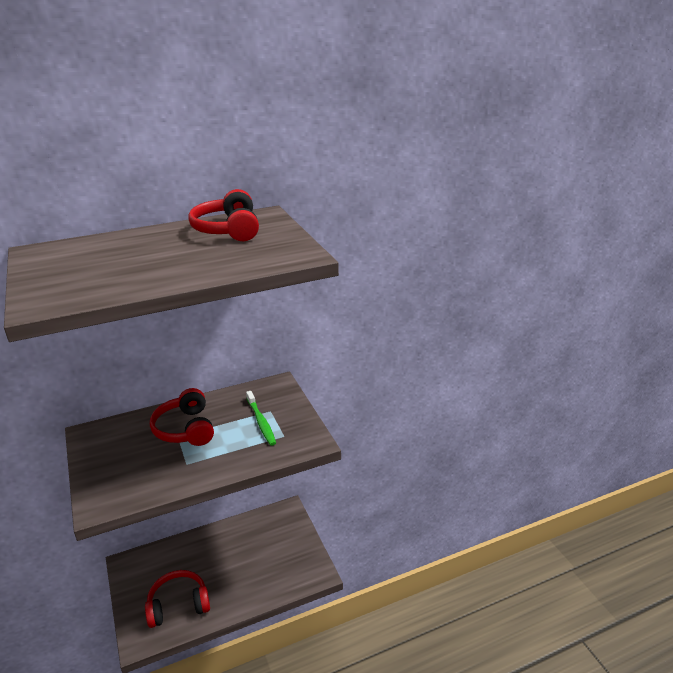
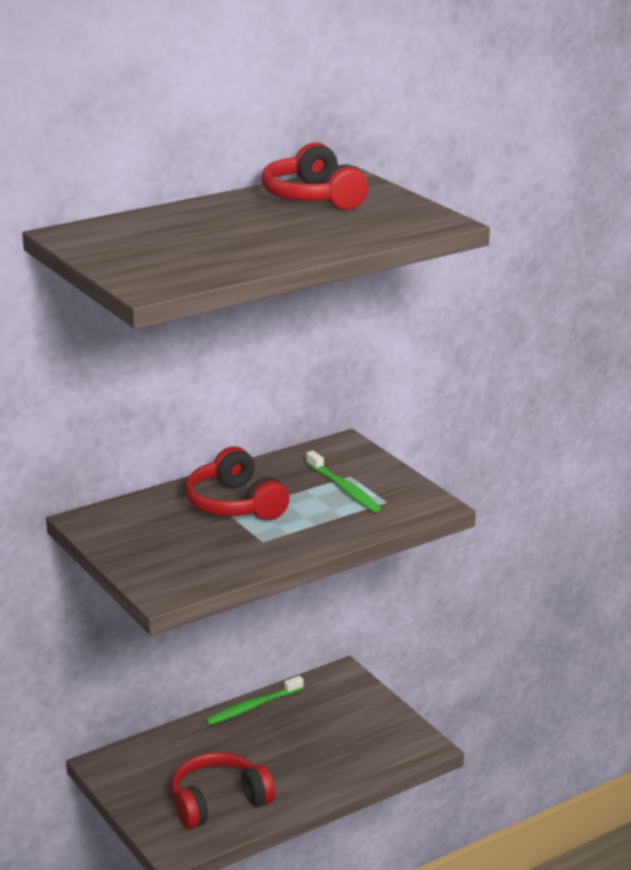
camera: 10 degrees left, 5 degrees down
none -> green toothbrush [205,676,304,725]

